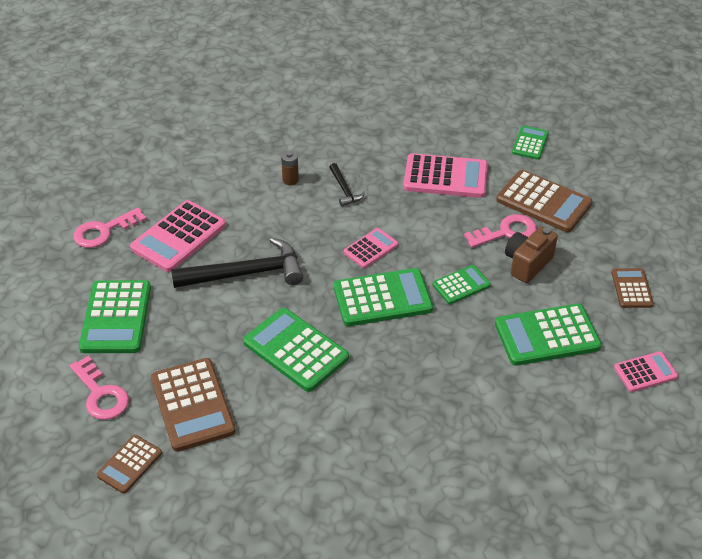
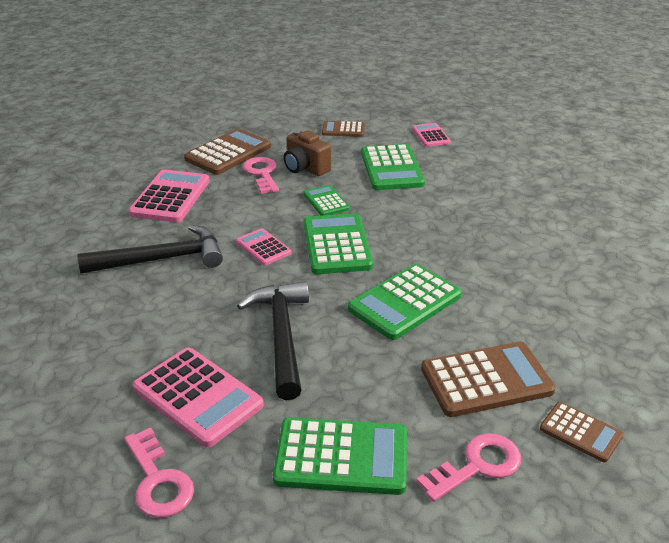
camera: 85 degrees left, 10 degrees down
brown battery [281,151,299,185] -> none
black hammer [329,163,365,206] -> black hammer [78,225,223,274], size x2.01
green calculator [512,126,549,160] -> none

